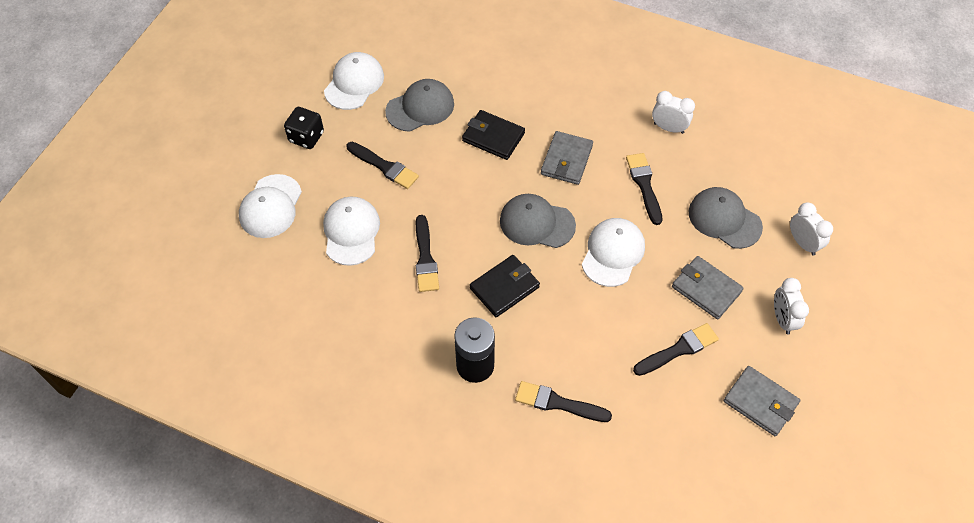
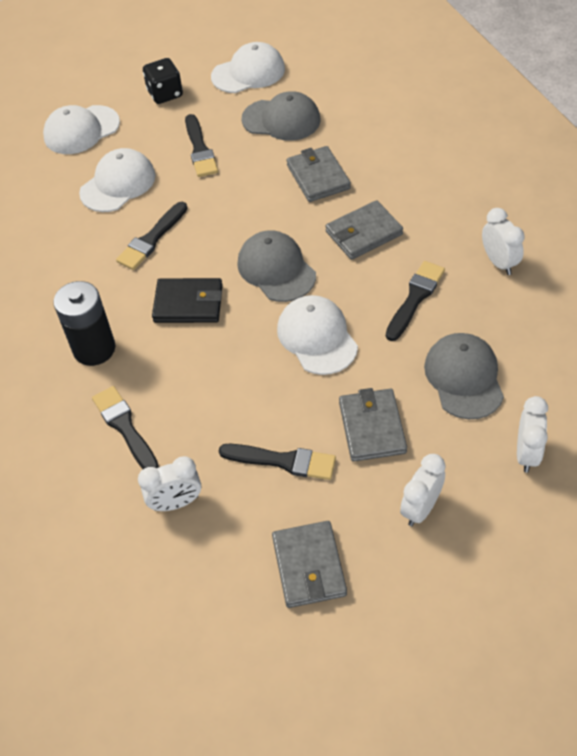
camera: 45 degrees right, 5 degrees down
black wallet [462,110,525,160] -> grey wallet [287,146,351,202]
white cap [582,218,645,287] -> white cap turned 90 degrees counterclockwise [277,295,358,375]
none -> white clock [138,456,201,511]

